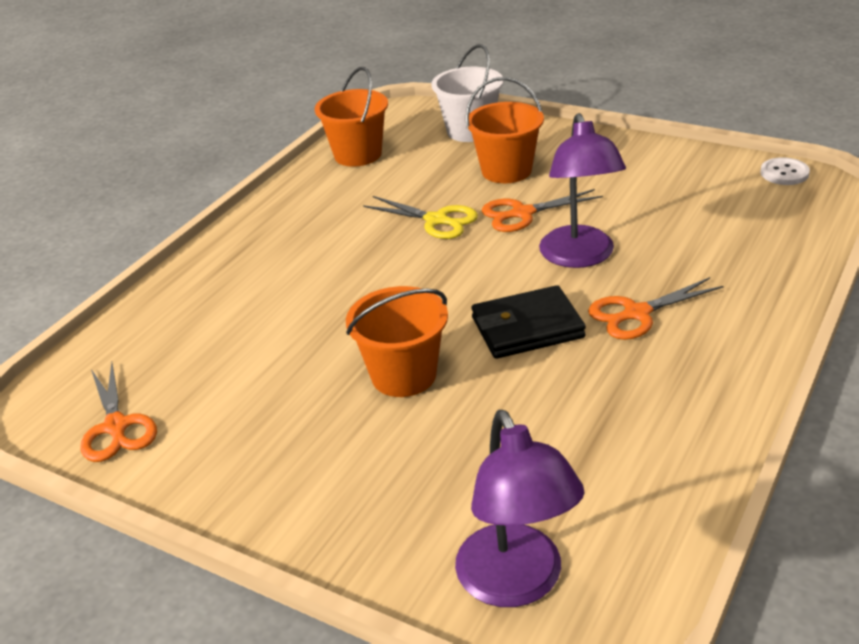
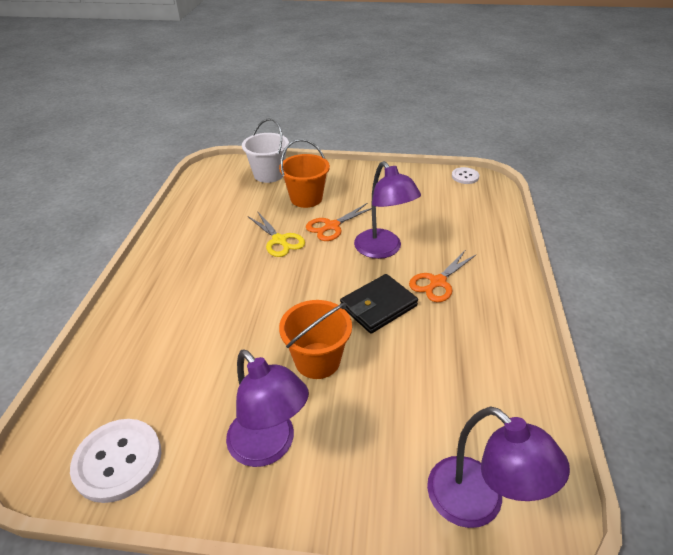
camera: 25 degrees left, 5 degrees up
orange scissors [80,363,157,462] -> white button [70,419,161,503]
orange bucket [315,67,388,167] -> none
yellow scissors [363,196,478,239] -> yellow scissors turned 45 degrees clockwise [248,211,305,257]
none -> purple lamp [226,349,309,467]

